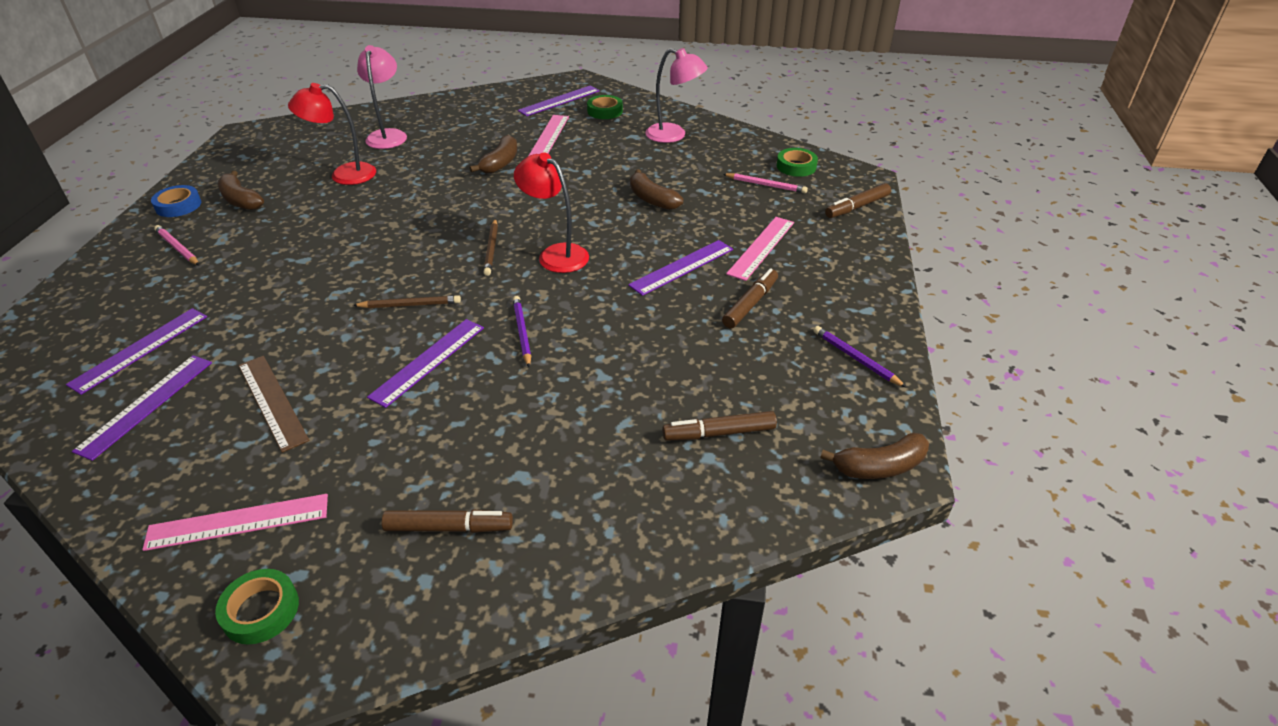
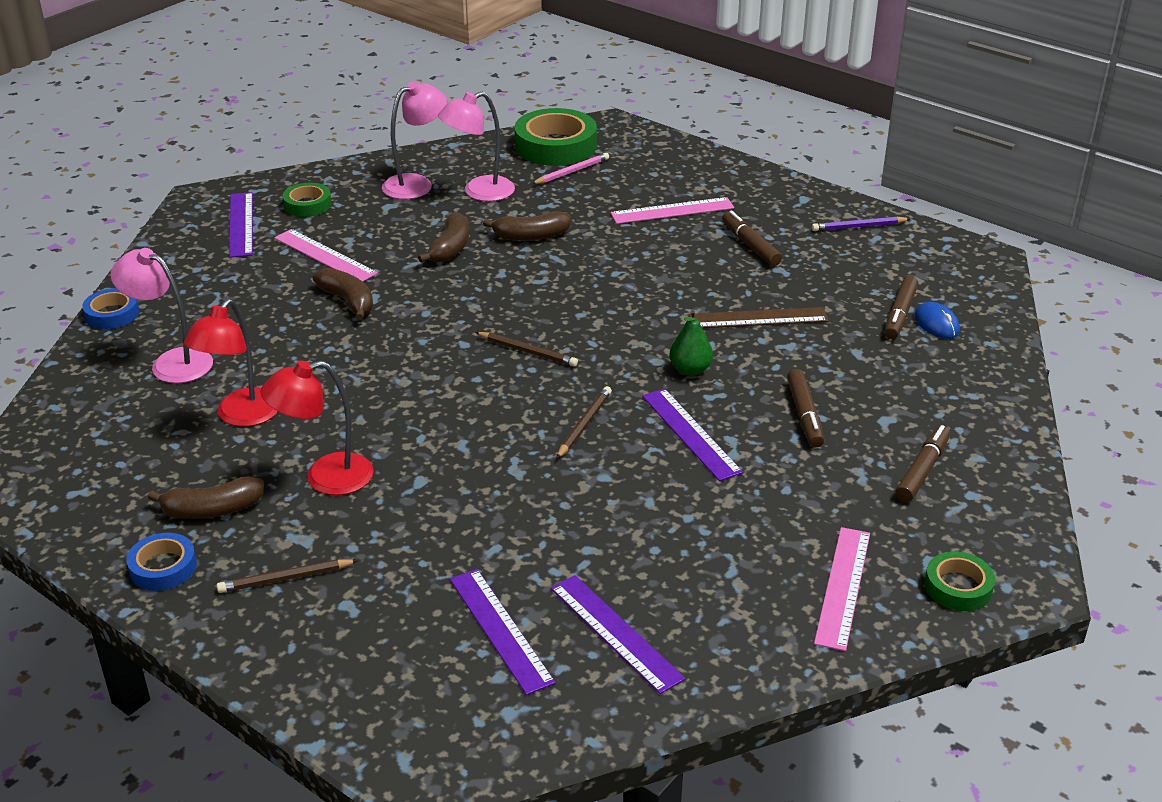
camera: 60 degrees left, 5 degrees down
pink pencil [154,225,200,266] -> brown pencil [217,559,359,593]
brown ruler [238,356,310,453] -> brown ruler moved to [689,307,829,328]
purple pencil [513,296,531,367] -> green pear [669,310,713,376]
red lamp [514,152,589,273] -> red lamp moved to [261,361,374,495]
purple ruler [628,240,733,296] -> none
pink ruler [726,217,794,281] -> pink ruler turned 75 degrees counterclockwise [611,197,734,224]
green tape [777,148,818,177] -> green tape [514,108,597,166], size x1.86
brown banana [820,433,929,479] -> brown banana moved to [418,212,469,263]
brown marker [825,183,891,218] -> brown marker moved to [787,369,824,447]
none -> blue tape [82,288,139,329]
none -> pink lamp [438,91,515,201]
none -> blue mouse [914,302,960,339]

